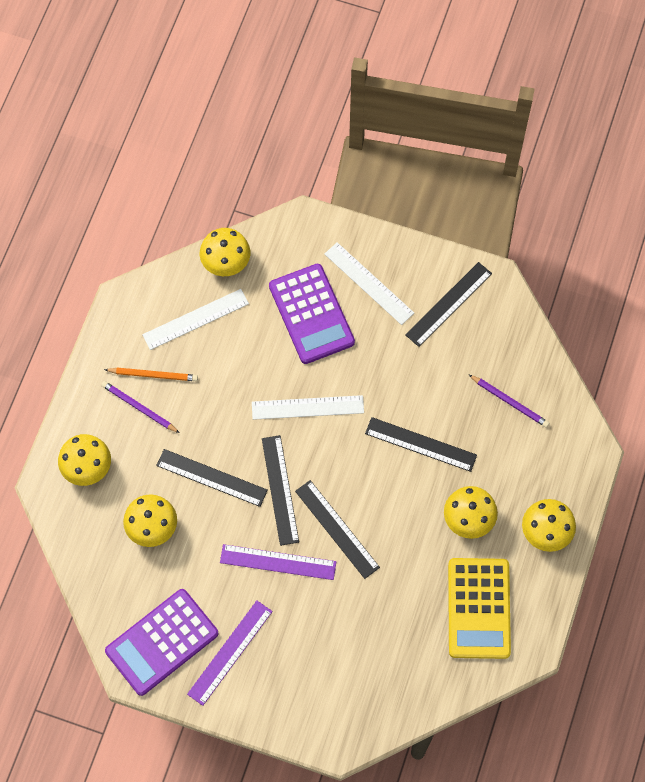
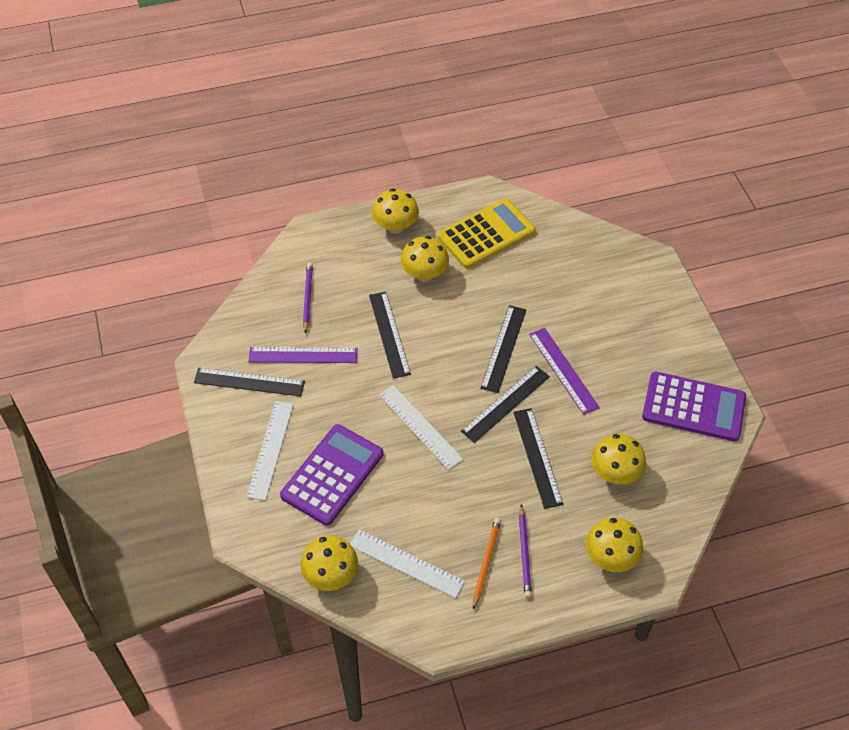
camera: 125 degrees left, 15 degrees down
orange pencil [104,368,198,381] -> orange pencil turned 45 degrees clockwise [473,518,501,610]
purple ruler [187,600,273,706] -> purple ruler moved to [248,347,358,363]

